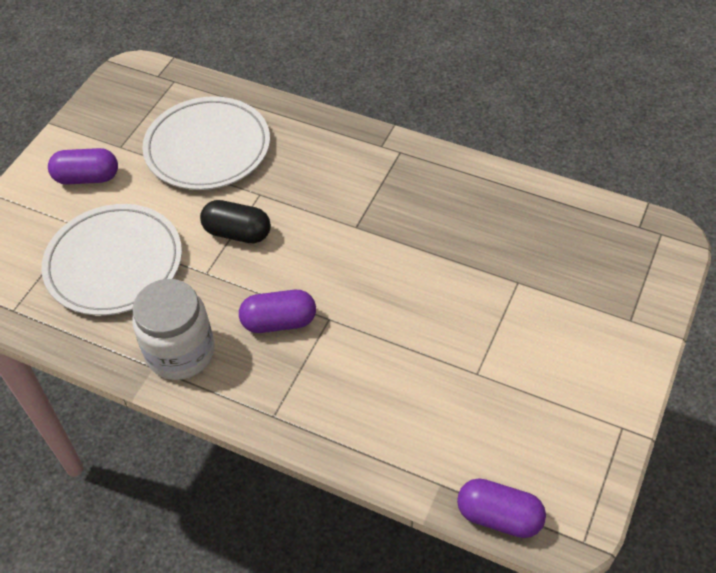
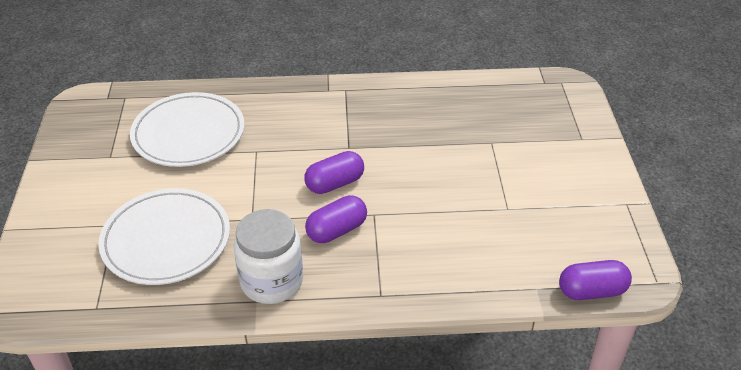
camera: 30 degrees left, 10 degrees down
purple capsule [48,148,118,185] -> purple capsule moved to [305,151,364,194]
black capsule [200,200,271,243] -> none

